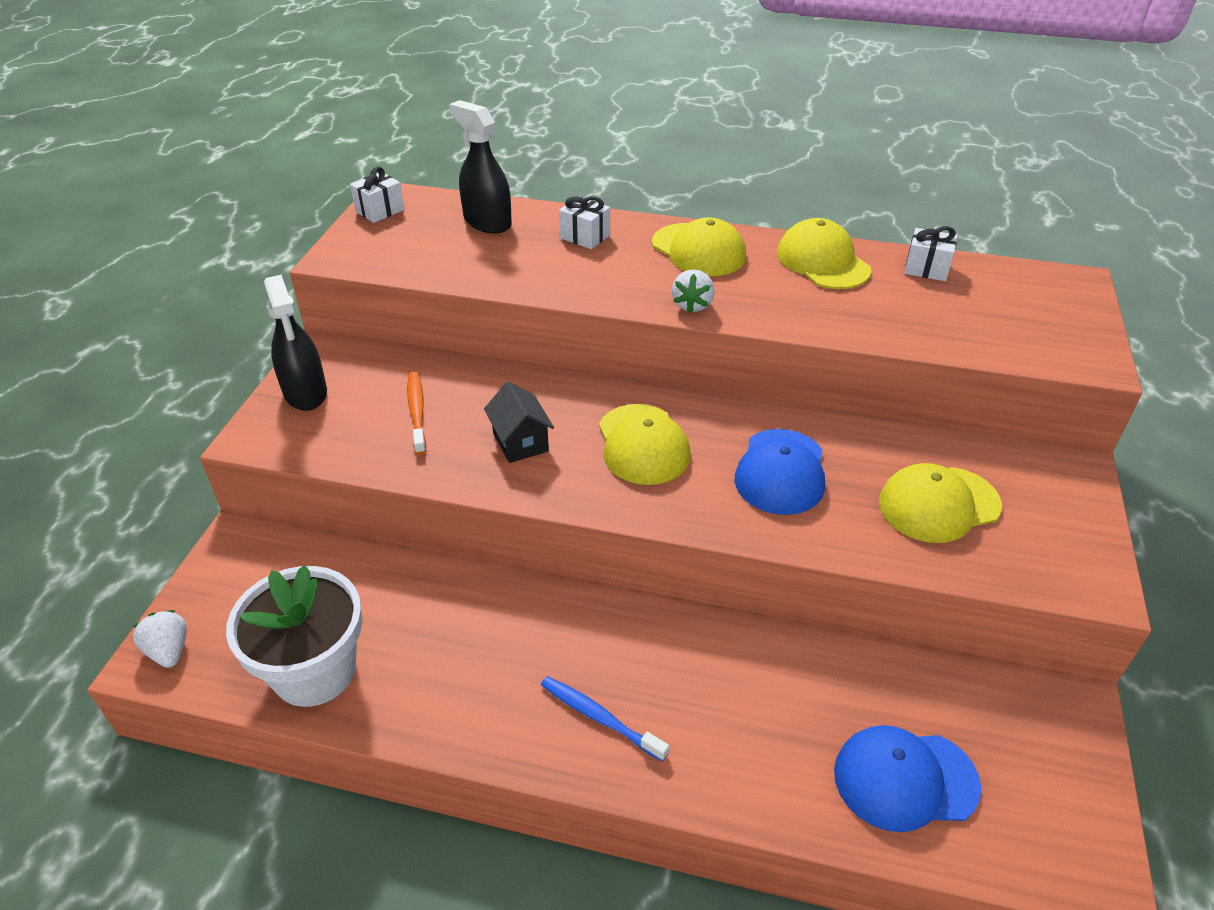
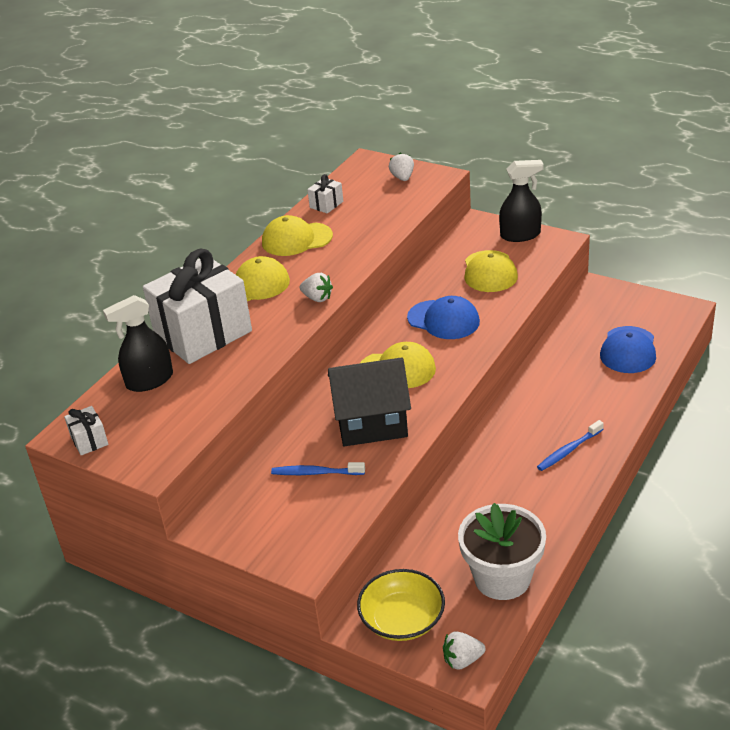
camera: 70 degrees left, 5 degrees down
black spray bottle [264,275,327,411] -> black spray bottle moved to [499,160,544,242]
orange toothbrush [407,372,426,455] -> blue toothbrush [271,462,365,475]
black house [484,381,554,463] -> black house [328,357,411,446], size x1.85
white gift [559,196,610,249] -> white gift [143,249,252,364], size x2.48
none -> yellow bowl [357,569,445,641]
none -> white strawberry [389,153,414,181]

